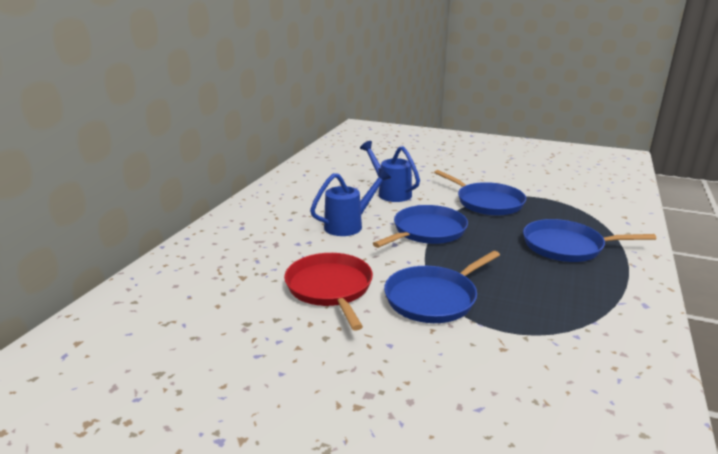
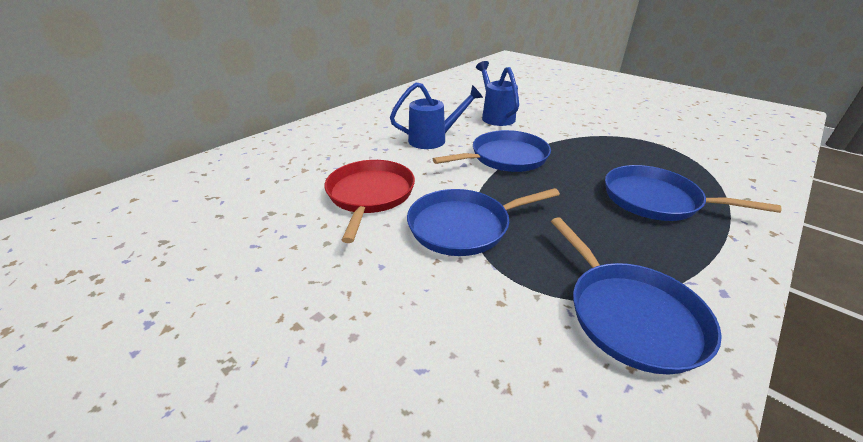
camera: 20 degrees right, 10 degrees up
blue pan [434,170,526,216] -> blue pan moved to [551,217,722,375]

